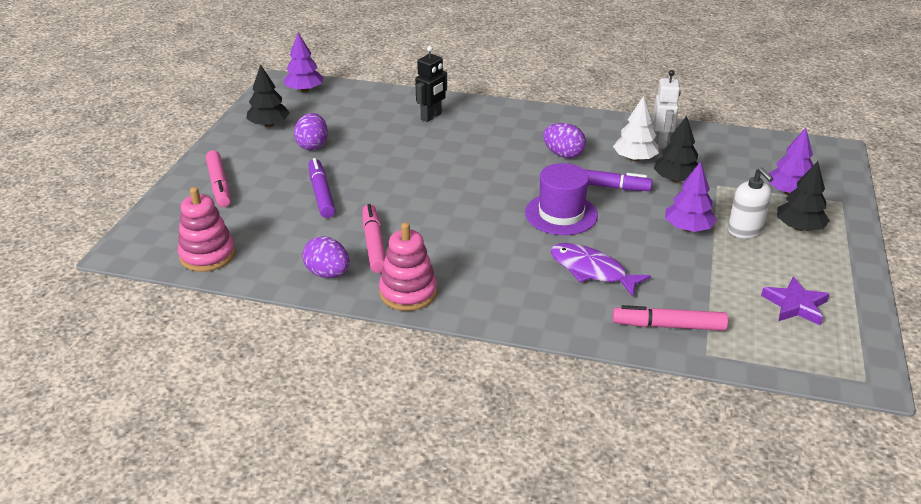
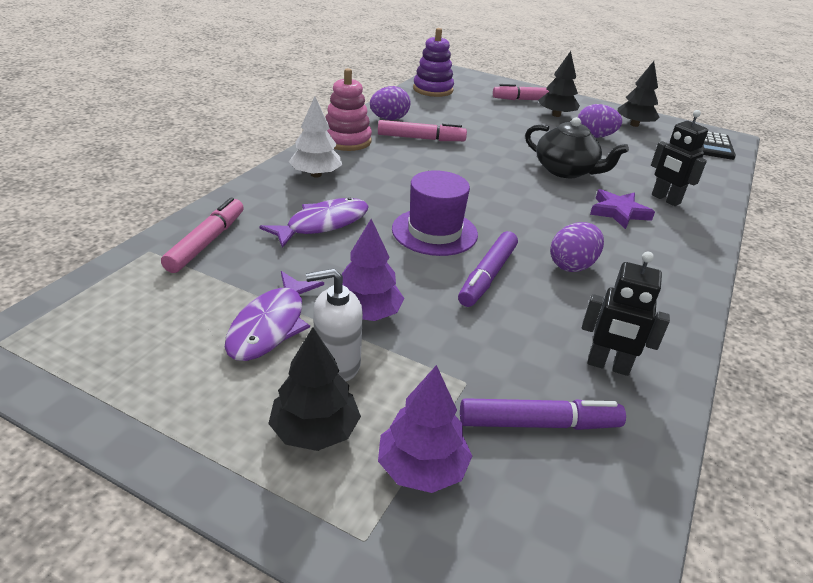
camera: 100 degrees right, 0 degrees up
pink stacking toy [178,187,236,272] -> purple stacking toy [413,28,454,97]
purple tree [283,33,324,92] -> black calculator [699,132,736,160]
purple marker [308,158,335,218] -> purple marker moved to [460,398,626,430]
white tree [613,96,659,161] -> white tree moved to [289,96,342,177]
white robot [653,70,681,149] -> black robot [582,252,670,376]
black tree [654,115,698,182] -> black tree moved to [538,51,580,117]
purple star [761,277,830,326] -> purple star moved to [590,189,655,229]
none -> purple fish [225,271,324,361]
none -> black teapot [525,117,629,178]

